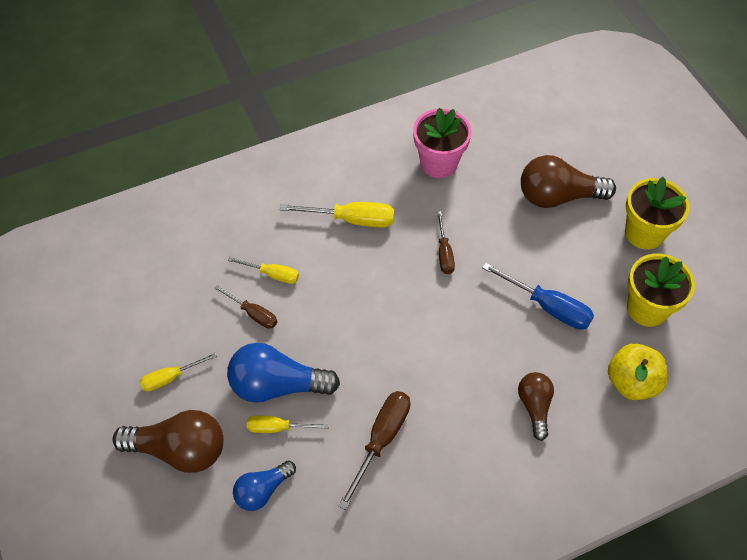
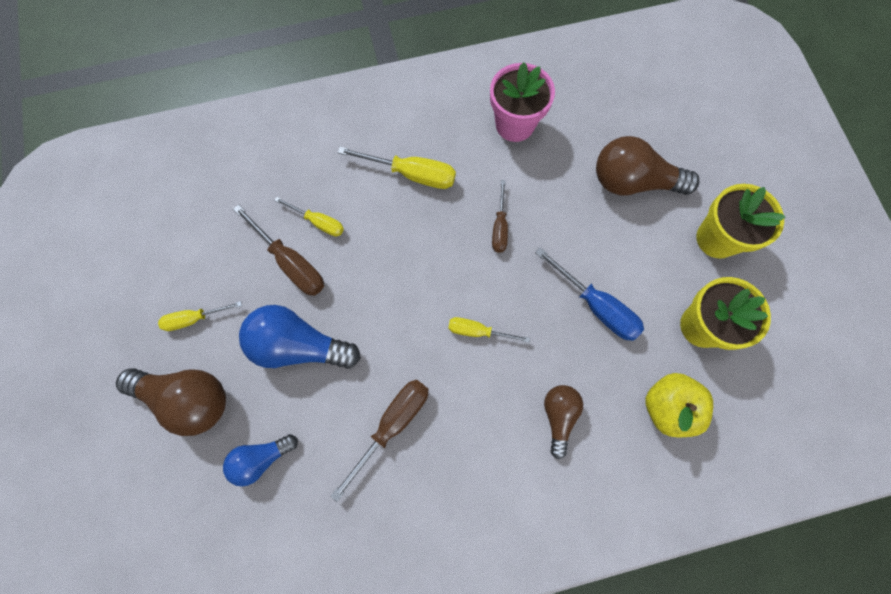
camera: 10 degrees right, 15 degrees up
brown screwdriver [214,285,277,329] -> brown screwdriver [233,204,324,296], size x1.60
yellow screwdriver [247,416,329,433] -> yellow screwdriver moved to [448,317,530,343]

